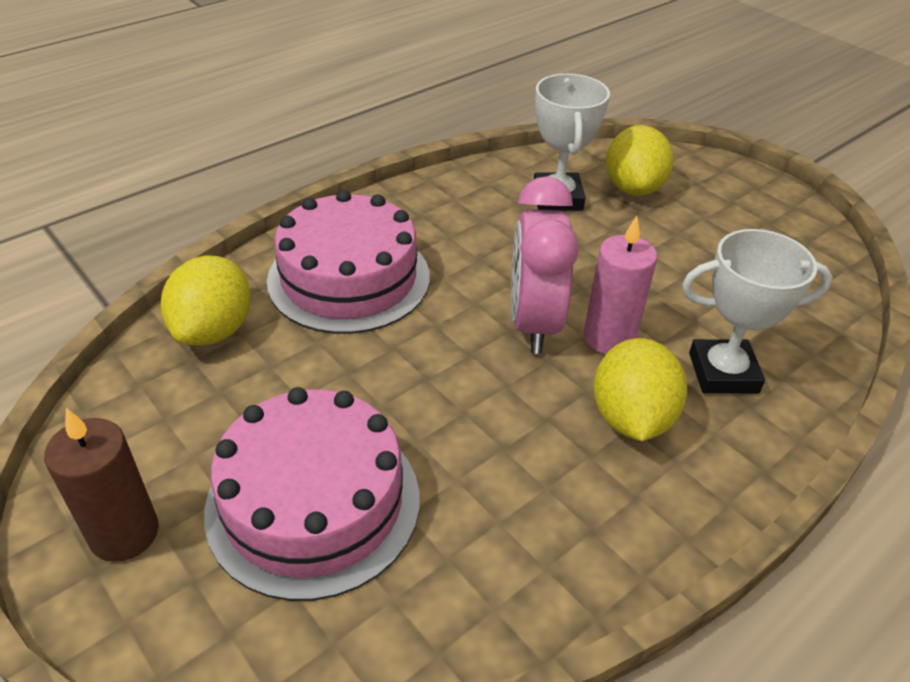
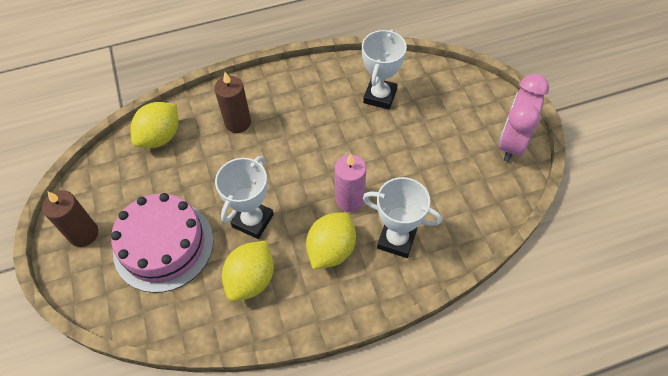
camera: 25 degrees right, 15 degrees up
pink cake [267,190,430,334] -> brown candle [214,72,251,133]
pink clock [511,176,579,354] -> pink clock moved to [499,74,549,162]
yellow lemon [606,125,674,196] -> yellow lemon moved to [222,241,274,301]
none -> white trophy [215,156,274,239]

